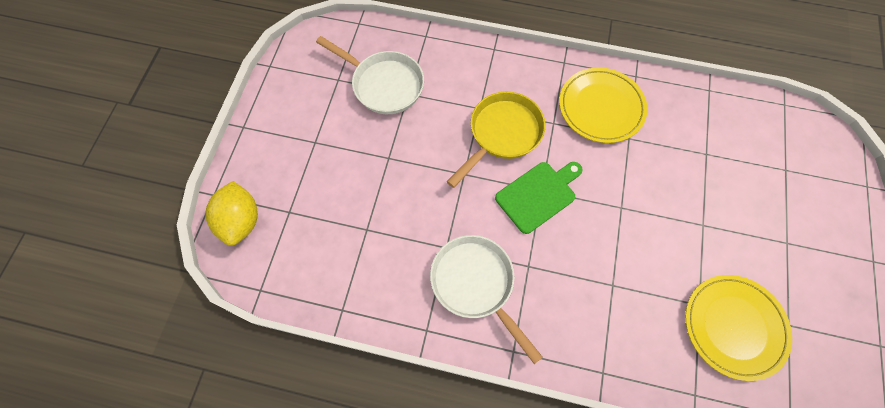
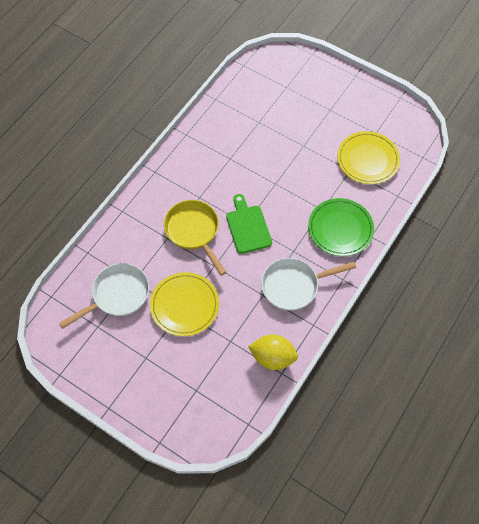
camera: 70 degrees left, 5 degrees down
yellow lemon [205,181,258,246] -> yellow lemon moved to [248,335,298,370]
yellow plate [559,67,647,143] -> yellow plate moved to [150,272,219,336]
none -> green plate [308,198,374,256]

